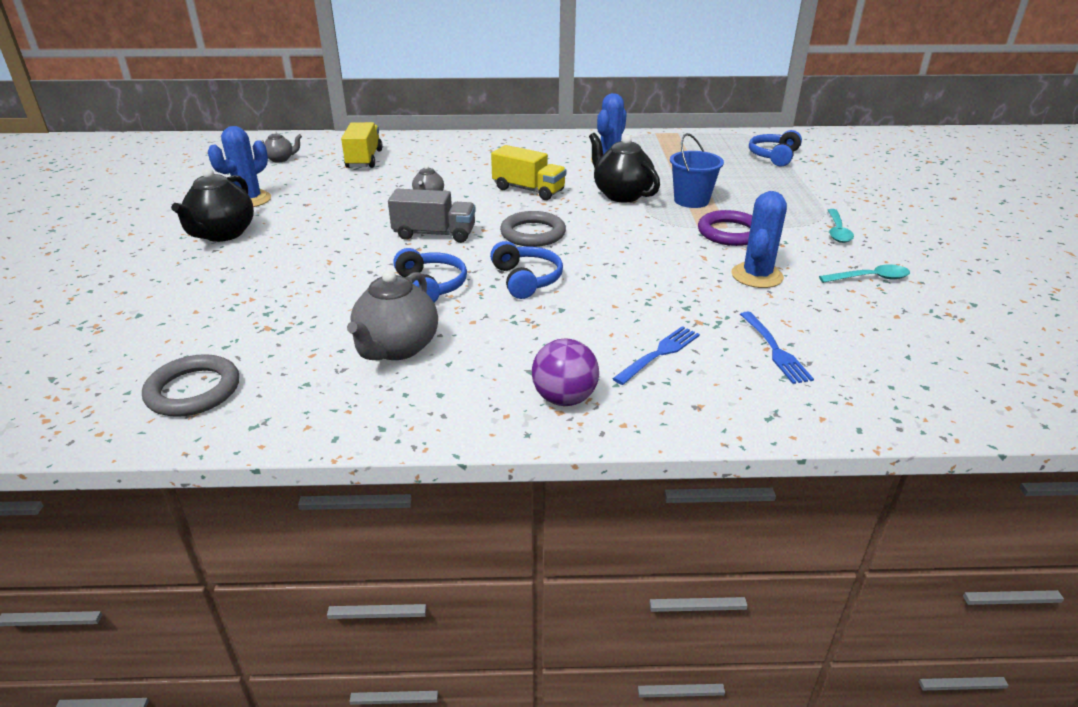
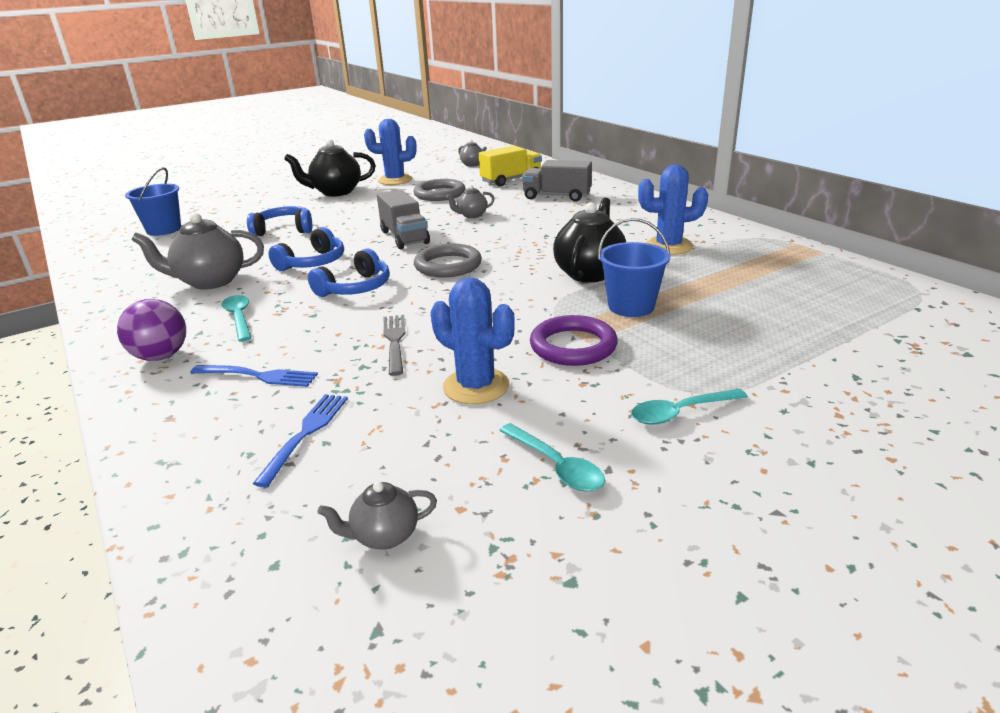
camera: 60 degrees right, 5 degrees down
grey ring [142,354,239,417] -> grey ring moved to [413,179,465,201]
yellow truck [491,145,566,200] -> none
blue cactus [731,191,787,288] -> blue cactus turned 45 degrees clockwise [431,277,515,404]
blue fork [740,311,814,384] -> blue fork turned 150 degrees clockwise [253,394,348,487]
blue headphones [749,130,802,167] -> blue headphones moved to [247,206,312,236]
none -> blue bucket [125,167,181,236]
none -> turquoise spoon [222,295,252,342]
none -> grey teapot [317,481,437,549]
none -> grey fork [384,315,406,376]
none -> grey truck [522,160,592,202]

